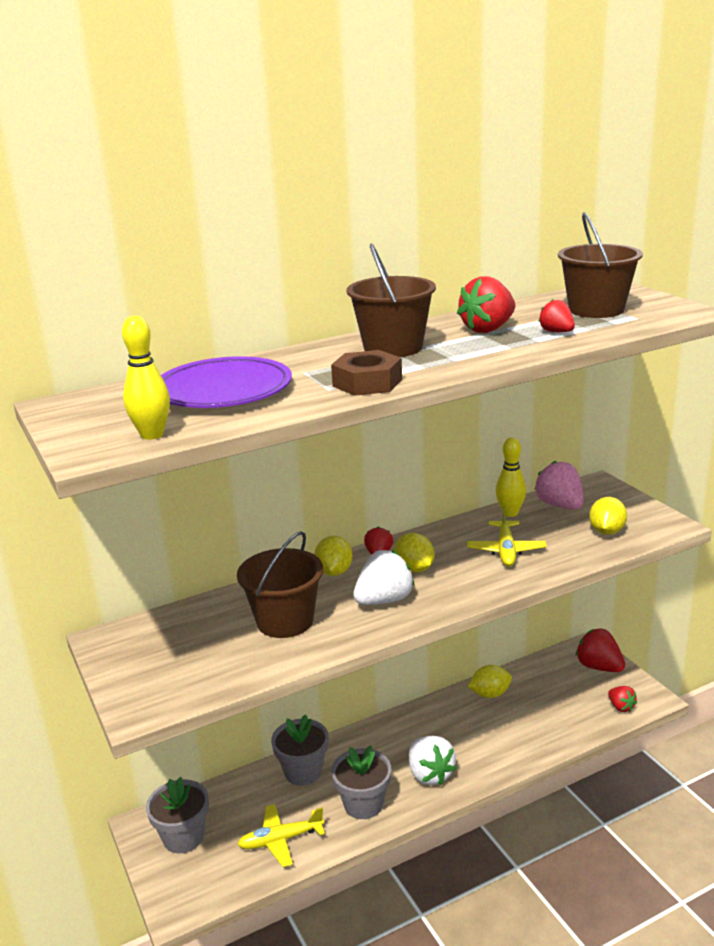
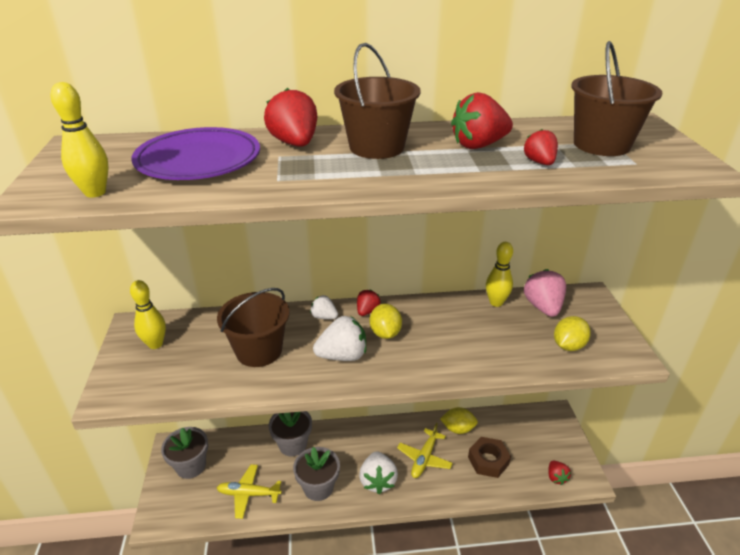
camera: 20 degrees right, 10 degrees up
yellow lemon [314,536,353,576] -> white strawberry [310,295,338,319]
brown nut [331,350,402,396] -> brown nut moved to [468,437,511,478]
yellow plane [467,506,547,566] -> yellow plane moved to [397,423,453,478]
red strawberry [576,629,625,672] -> red strawberry moved to [264,88,317,147]
none -> yellow bowling pin [130,280,166,349]

